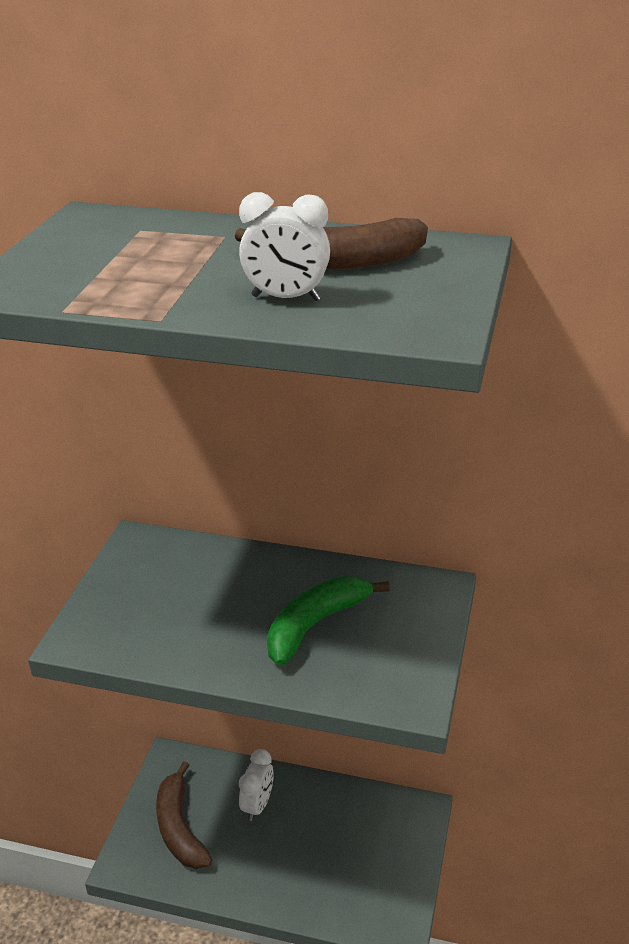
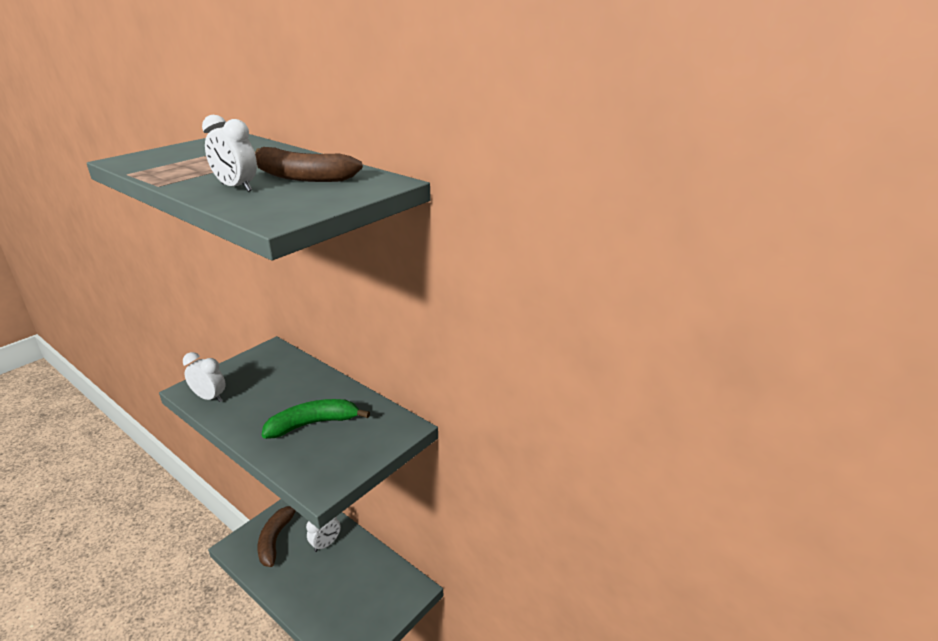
camera: 25 degrees right, 5 degrees down
none -> white clock [183,352,225,402]

